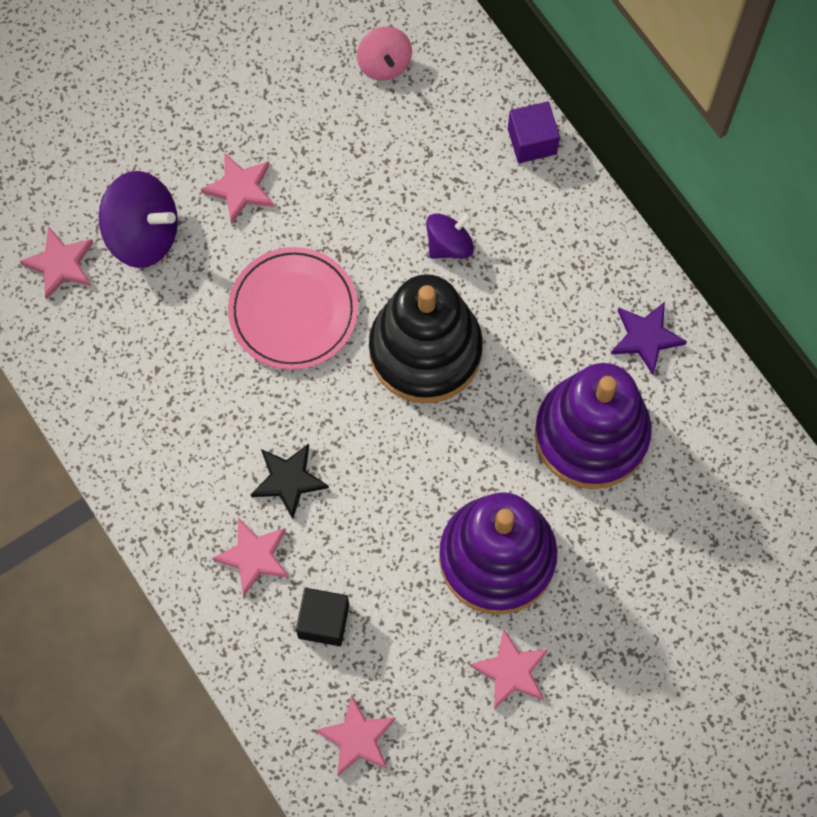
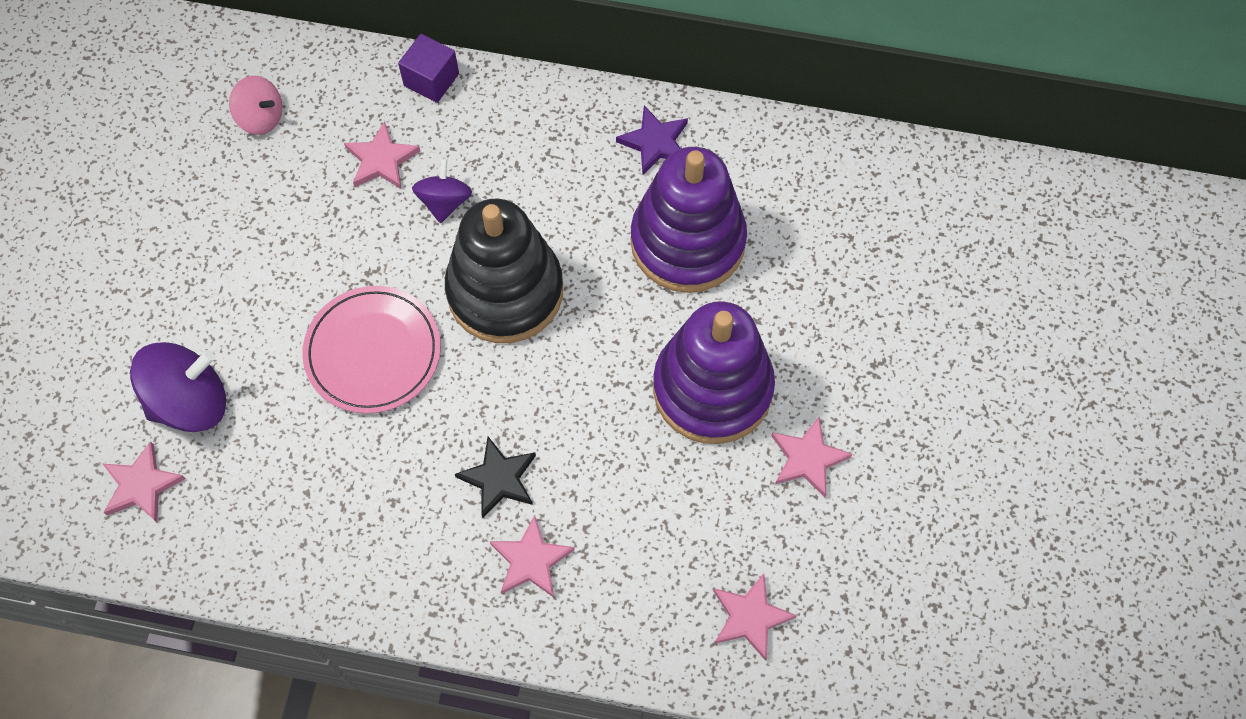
camera: 45 degrees left, 5 degrees down
pink star [201,153,274,224] -> pink star moved to [344,121,420,190]
black cube [296,588,349,646] -> none

